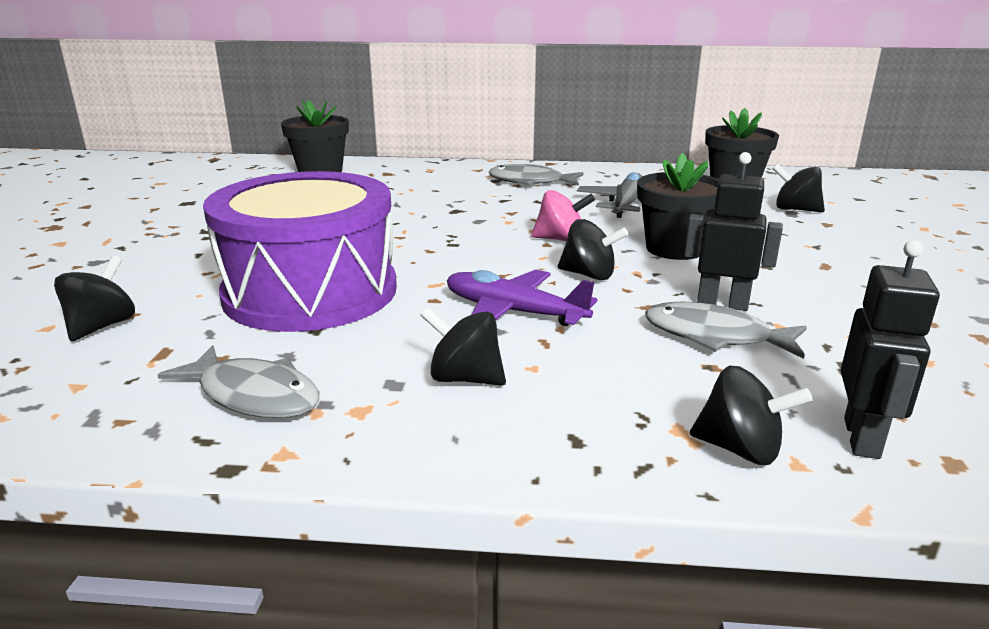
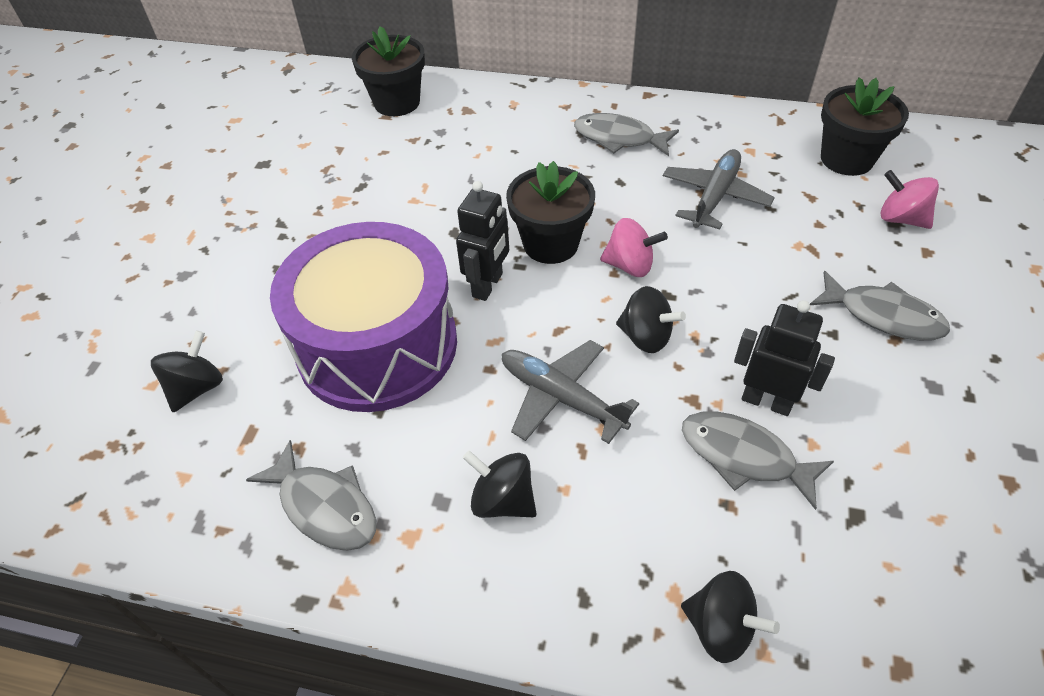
camera: 10 degrees right, 25 degrees up
purple plane [447,270,597,326] -> grey plane [502,340,639,444]
black flower pot [637,152,719,260] -> black flower pot moved to [506,161,595,264]
black spinning top [772,164,825,213] -> pink spinning top [880,170,939,229]
black robot [841,240,940,459] -> black robot moved to [456,181,509,301]
none -> grey fish [810,271,950,341]

